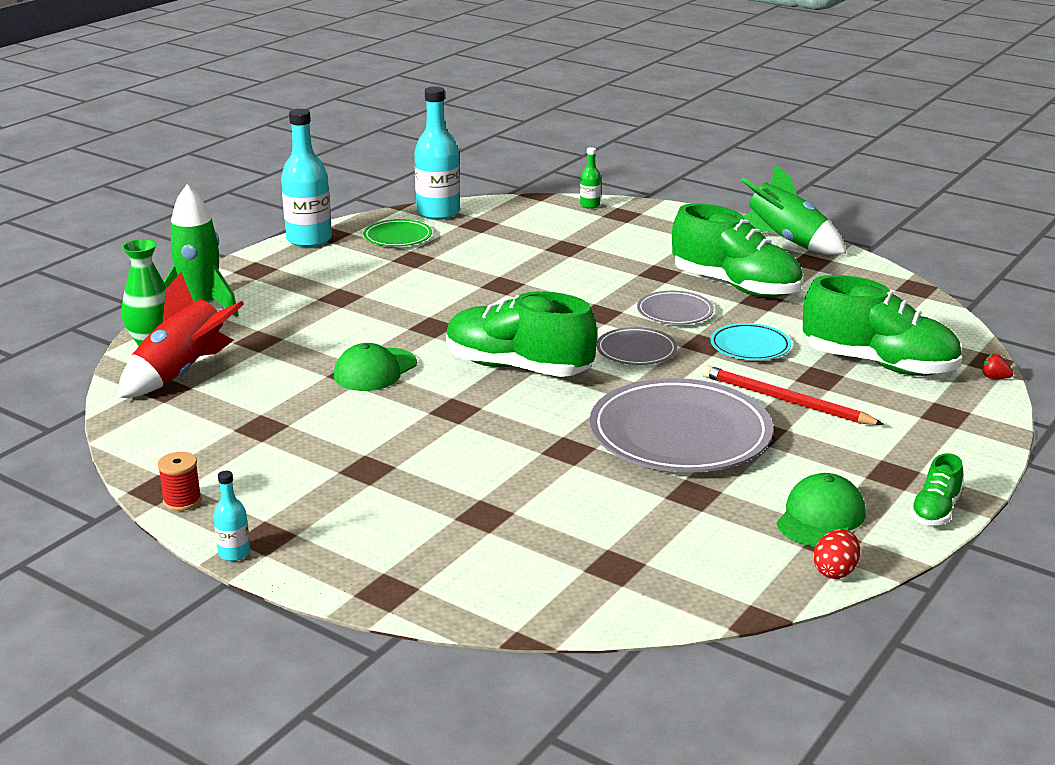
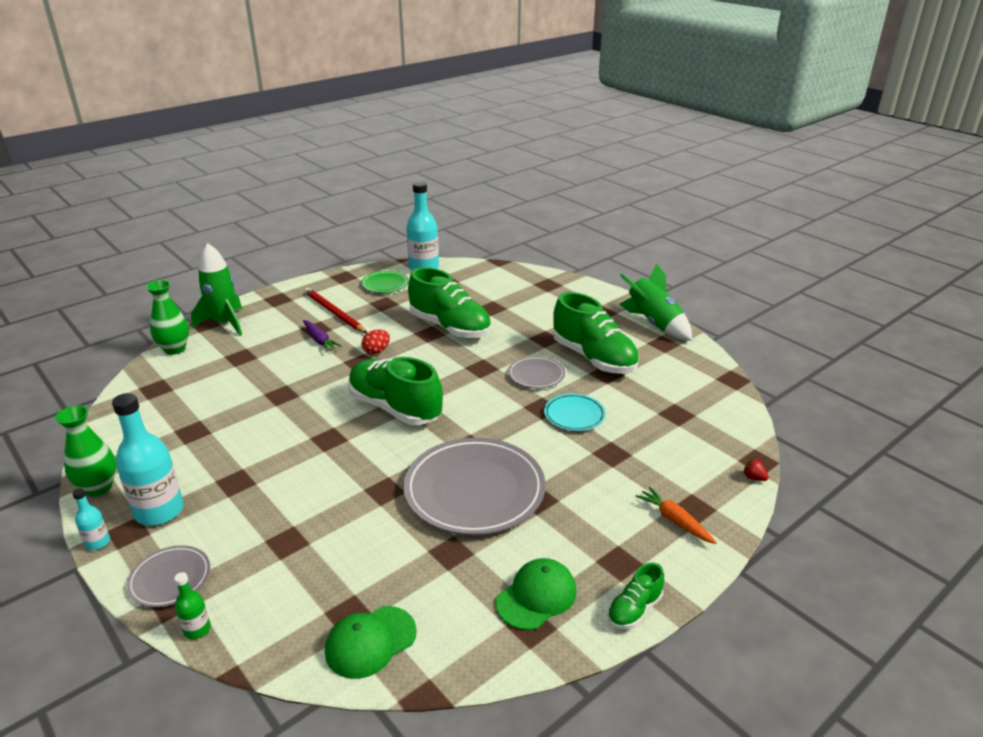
camera: 15 degrees right, 5 degrees up
red rocket [118,272,244,398] -> none
red spool [158,452,202,511] -> green vase [55,405,116,496]
turquoise bottle [281,109,332,247] -> turquoise bottle moved to [112,393,184,526]
green cap [334,343,417,391] -> green cap moved to [325,606,417,679]
green bottle [580,147,601,209] -> green bottle moved to [174,572,211,639]
grey plate [597,327,677,365] -> grey plate moved to [126,545,210,607]
red pencil [701,365,884,425] -> red pencil moved to [304,287,367,333]
green shoe [803,275,962,376] -> green shoe moved to [408,267,491,339]
red egg [813,529,860,579] -> red egg moved to [362,330,390,354]
none -> purple carrot [303,320,342,352]
none -> orange carrot [635,486,717,544]

